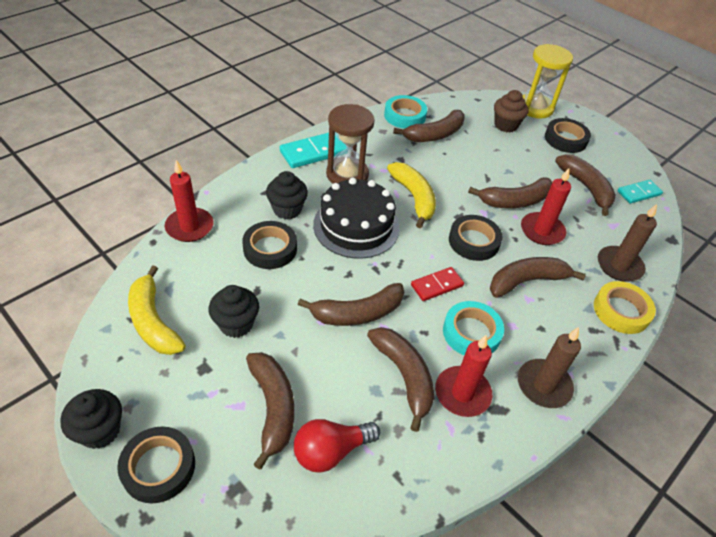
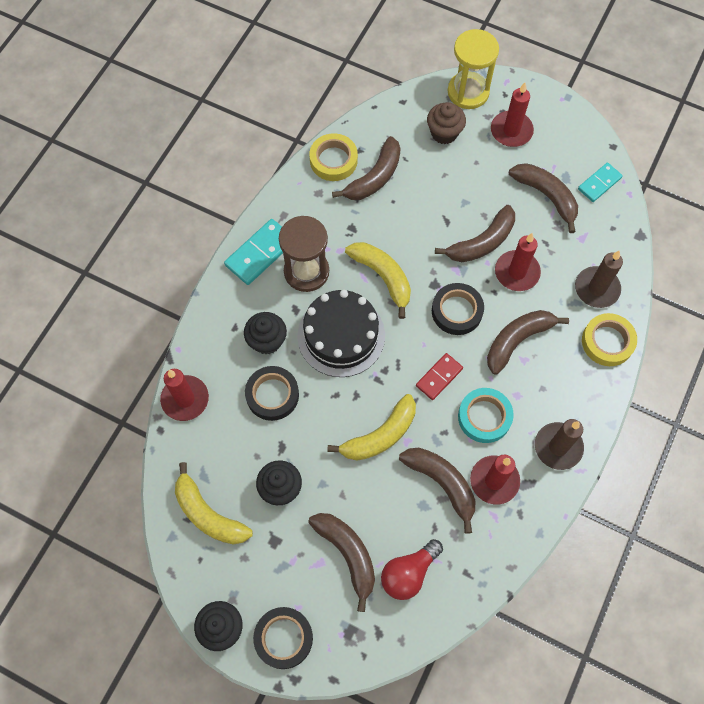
camera: 15 degrees left, 20 degrees up
brown banana [298,283,404,326] -> yellow banana [327,394,416,461]
turquoise tape [384,95,427,129] -> yellow tape [310,133,358,181]
black tape [545,118,591,153] -> red candle [491,83,534,147]

